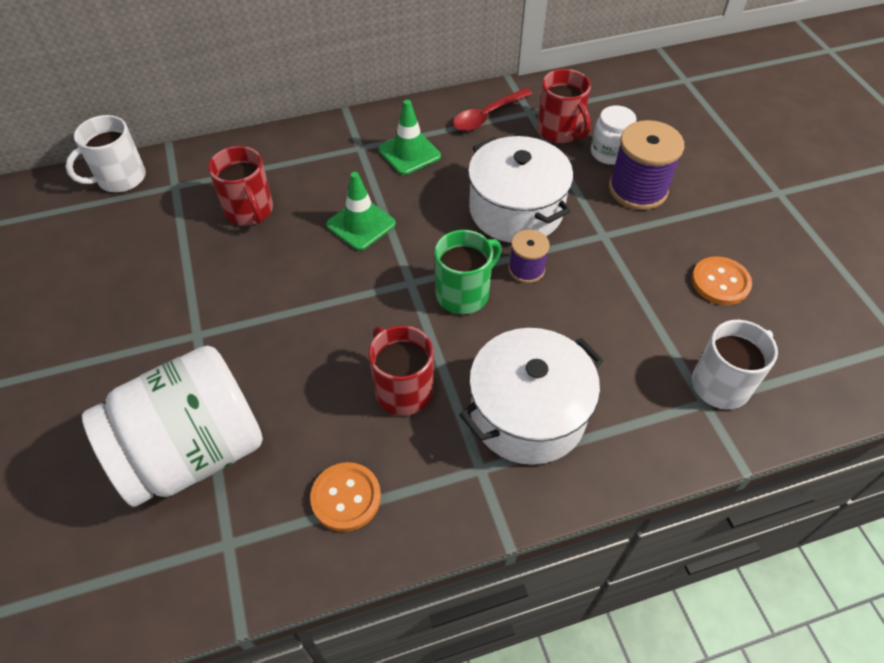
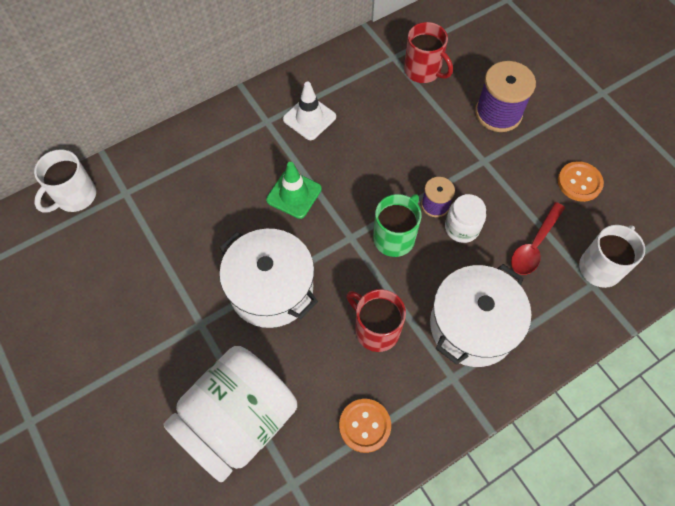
camera: 15 degrees left, 10 degrees up
red mug [208,146,273,225] -> none
green traffic cone [378,100,441,175] -> white traffic cone [283,82,336,140]
red spoon [453,88,532,131] -> red spoon moved to [511,202,565,275]
white pot [468,136,573,243] -> white pot moved to [219,229,318,328]
white jar [591,105,636,165] -> white jar moved to [445,194,486,243]

